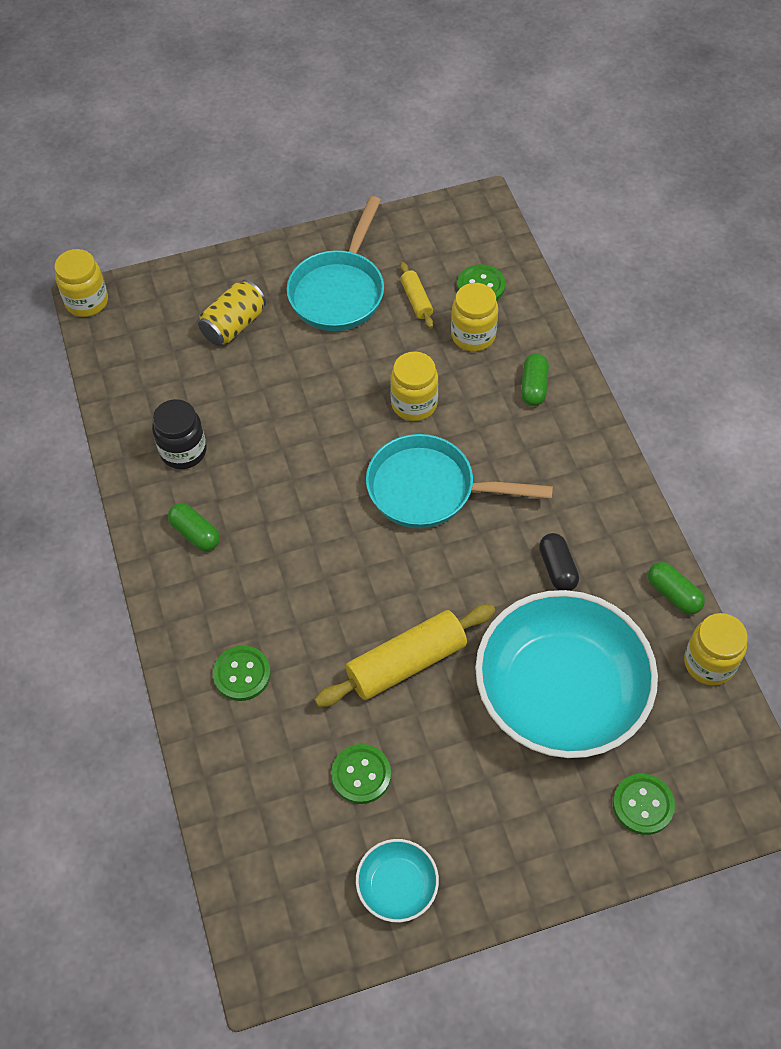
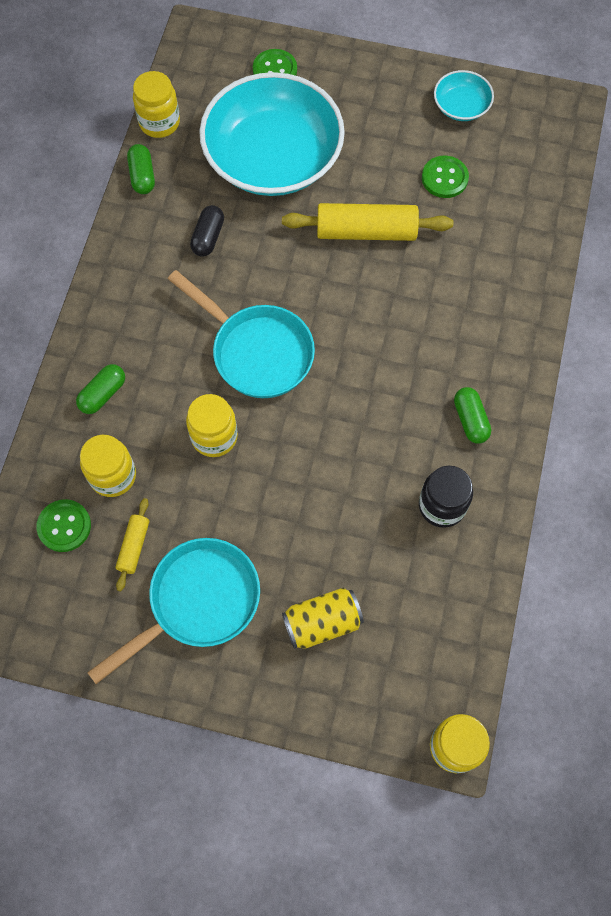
camera: 150 degrees left, 10 degrees up
green button [213,645,271,701] -> none

